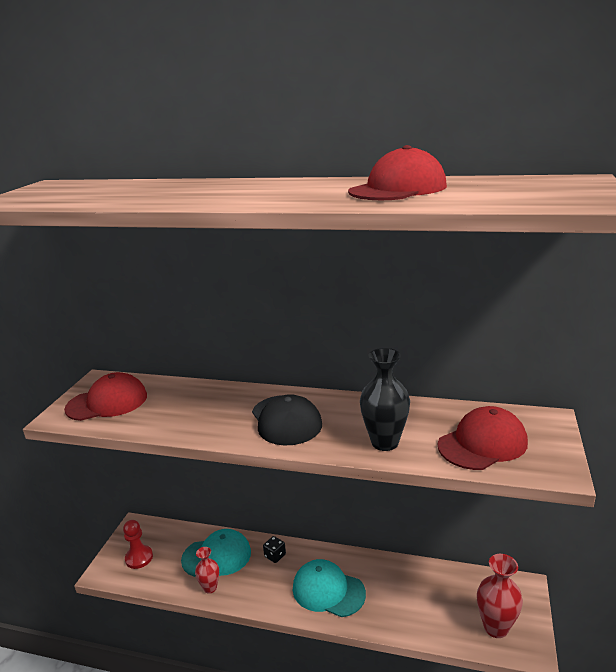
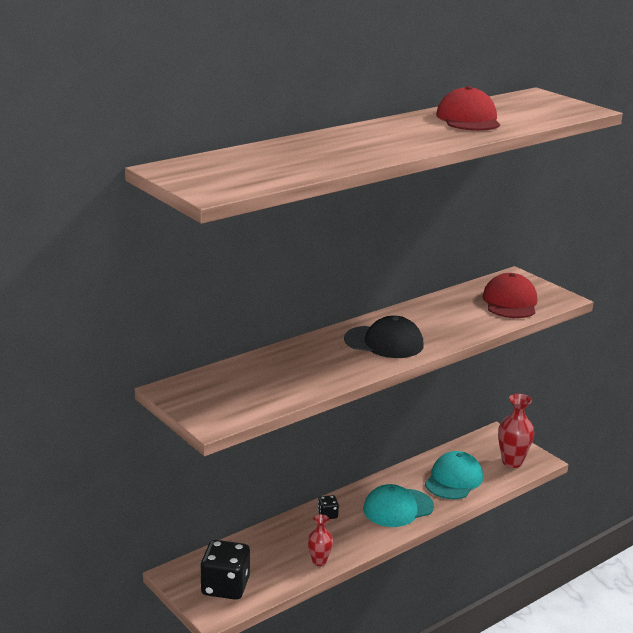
camera: 55 degrees left, 0 degrees up
red cap [64,372,147,421] -> none
red pawn [123,520,153,569] -> black dice [200,540,250,600]
turquoise cap [181,529,251,577] -> turquoise cap moved to [425,451,483,499]
black vase [360,348,410,451] -> none

